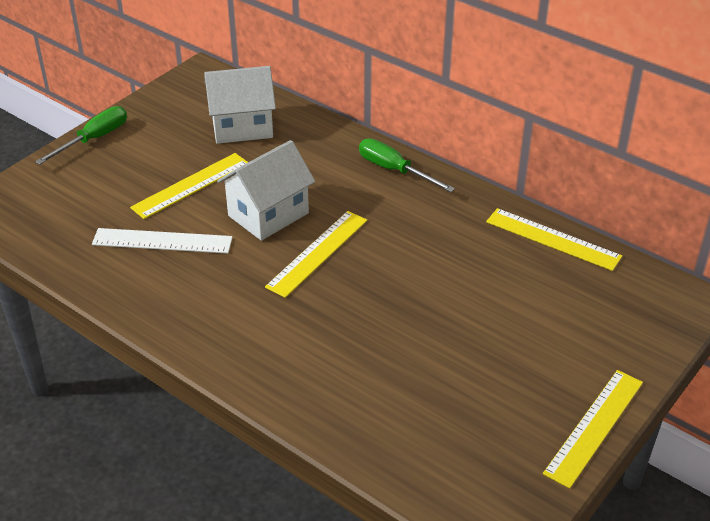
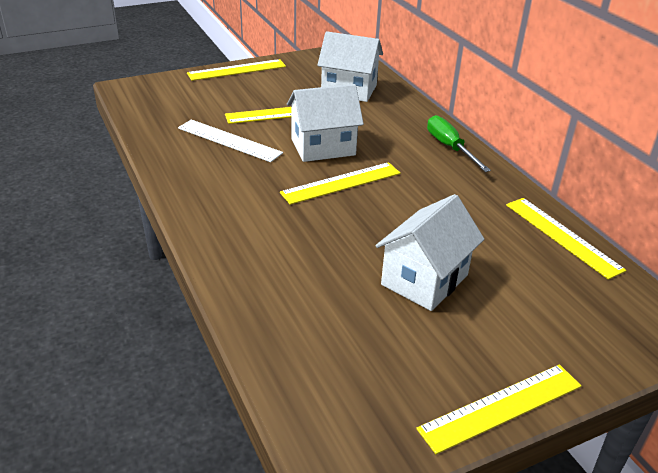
camera: 25 degrees right, 5 degrees down
green screwdriver [35,106,127,165] -> yellow ruler [187,59,286,81]
none -> white house [376,194,485,311]

